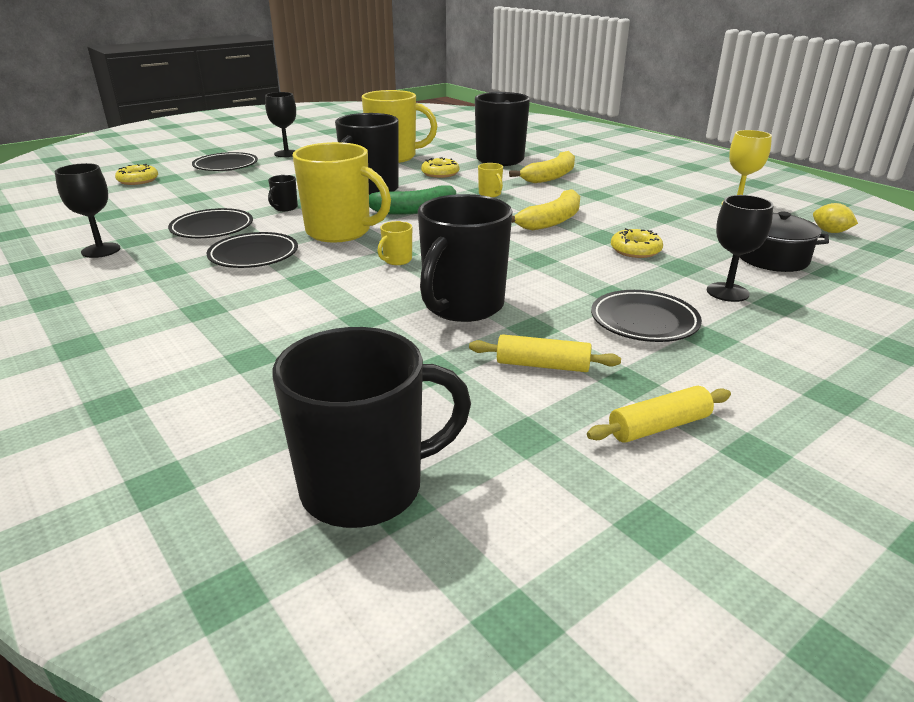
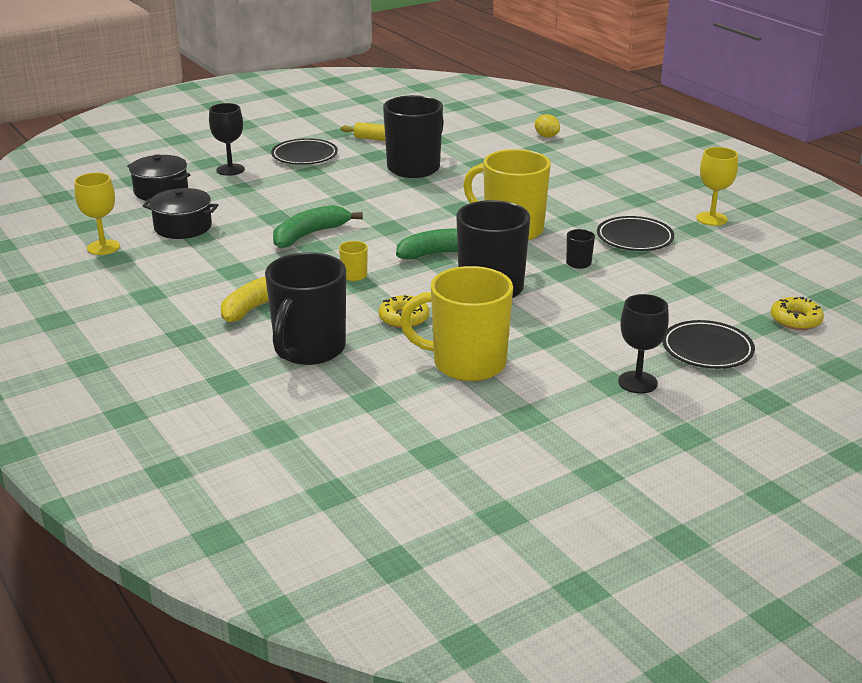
camera: 175 degrees left, 0 degrees up
black goblet [55,163,120,258] -> yellow goblet [696,147,738,226]
black plate [206,232,298,268] -> none
black mug [272,327,471,528] -> none
yellow mug [378,221,412,265] -> none
yellow banana [512,189,580,230] -> green banana [273,205,363,248]
yellow rolling pin [587,386,731,443] -> none
yellow donut [611,228,663,258] -> none
yellow lemon [813,203,858,233] -> yellow lemon moved to [535,114,560,138]
none -> black pot [143,188,218,239]

